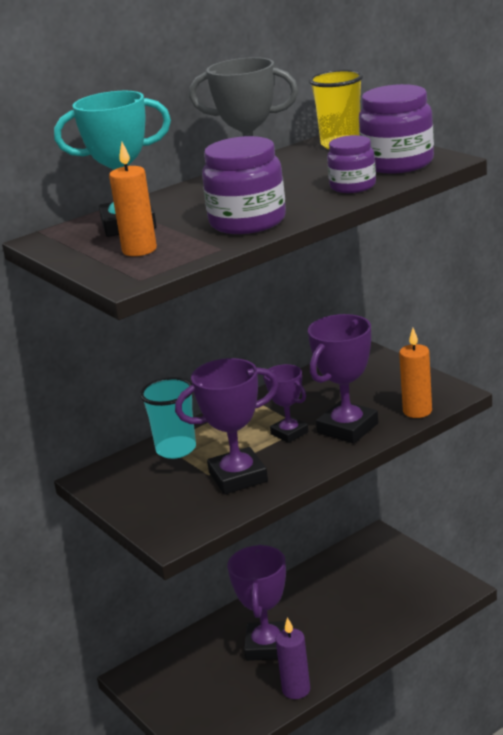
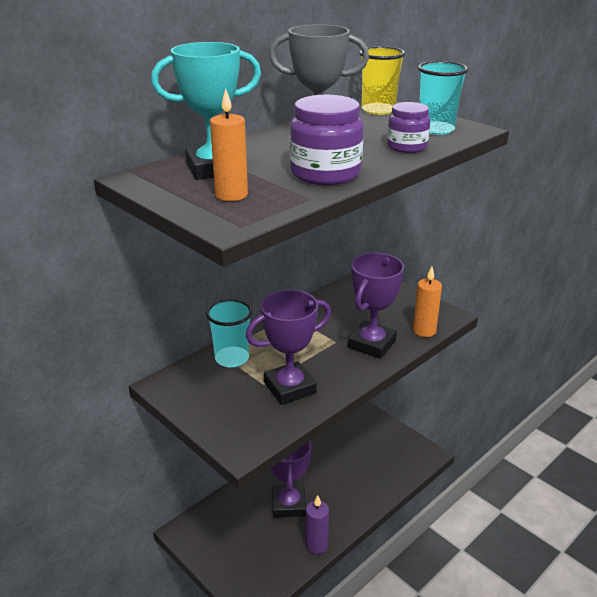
camera: 10 degrees left, 5 degrees up
purple trophy [263,364,309,443] -> none
purple jar [359,84,434,173] -> turquoise cup [418,61,468,135]

